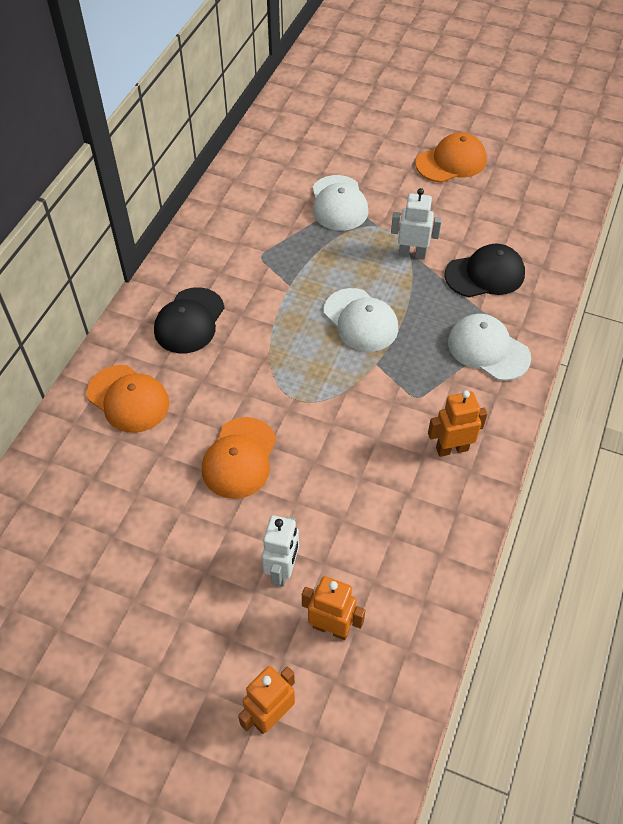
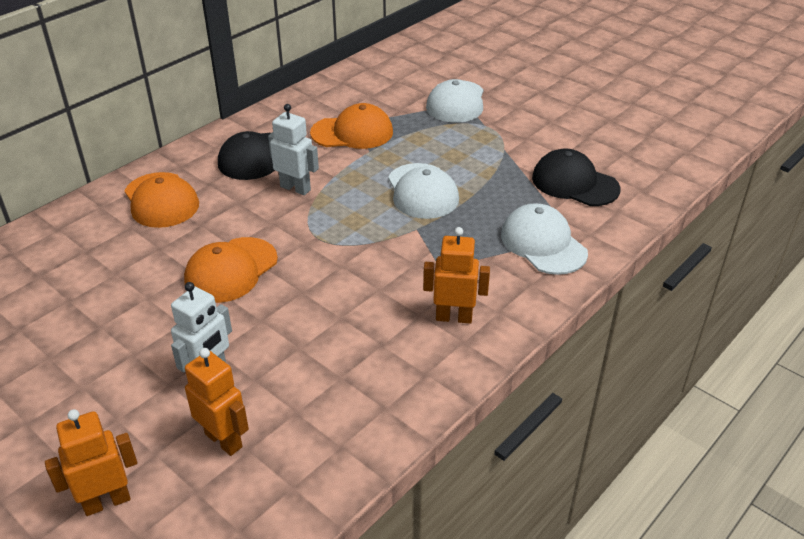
camera: 20 degrees right, 15 degrees down
white robot [391,188,442,259] -> white robot moved to [268,104,319,195]
orange cap [415,132,487,182] -> orange cap moved to [310,103,393,149]
black cap [445,244,525,297] -> black cap turned 150 degrees counterclockwise [532,149,620,206]

